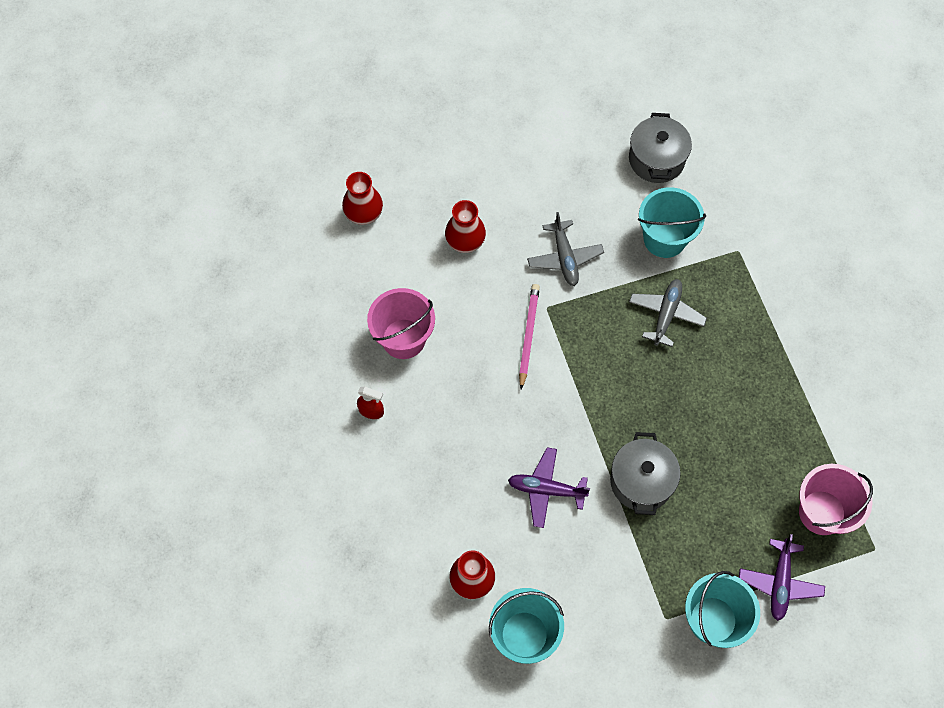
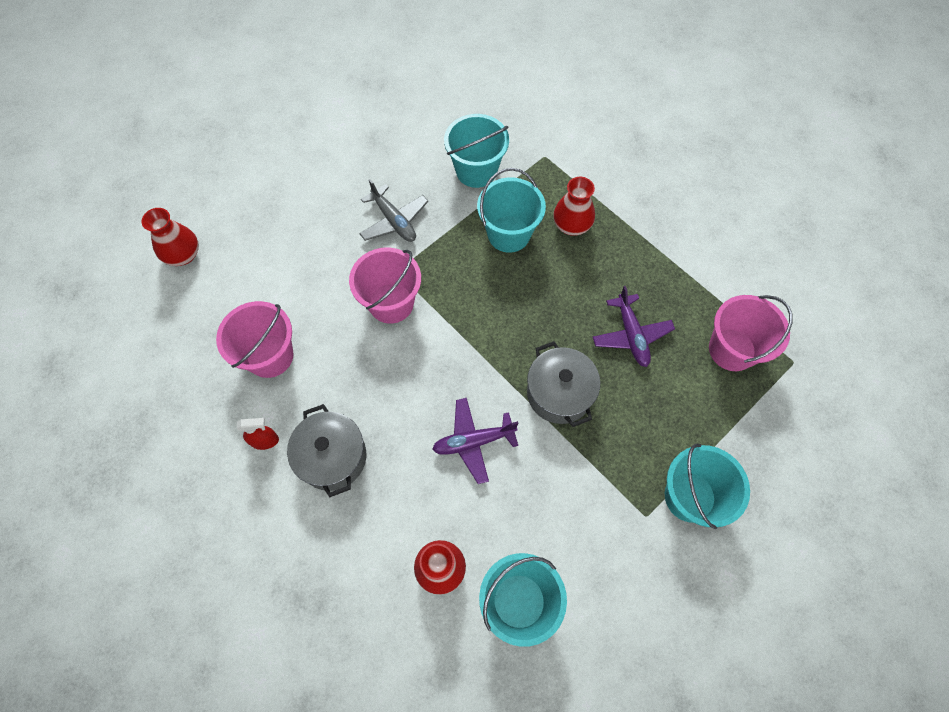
camera: 25 degrees left, 0 degrees up
red vase [445,200,486,253] -> red vase moved to [553,177,595,236]
pink pencil [519,284,540,389] -> pink bucket [349,248,421,324]
grey pot [629,113,692,183] -> grey pot moved to [287,404,366,497]
grey plane [629,279,707,347] -> turquoise bucket [477,168,546,253]
purple plane [739,534,825,621] -> purple plane moved to [593,286,675,367]

